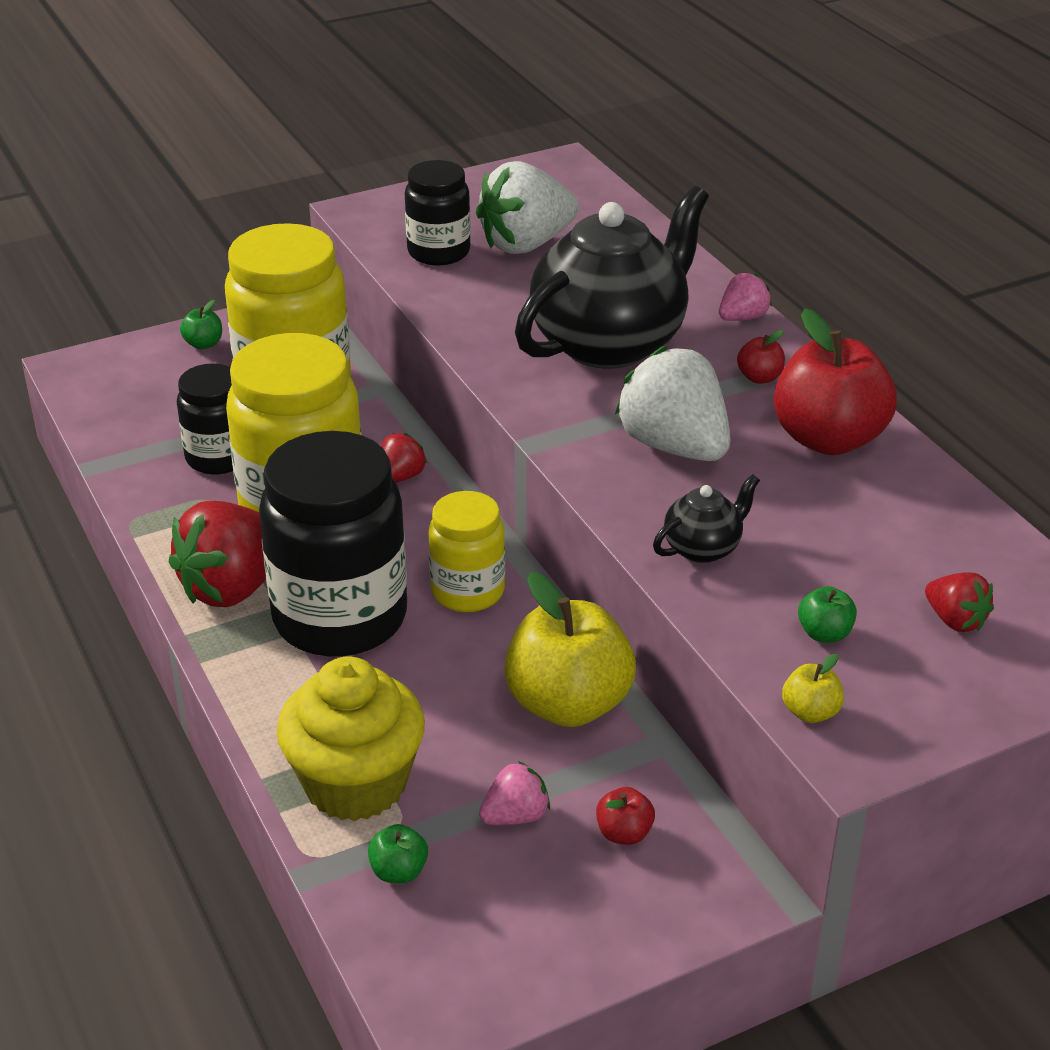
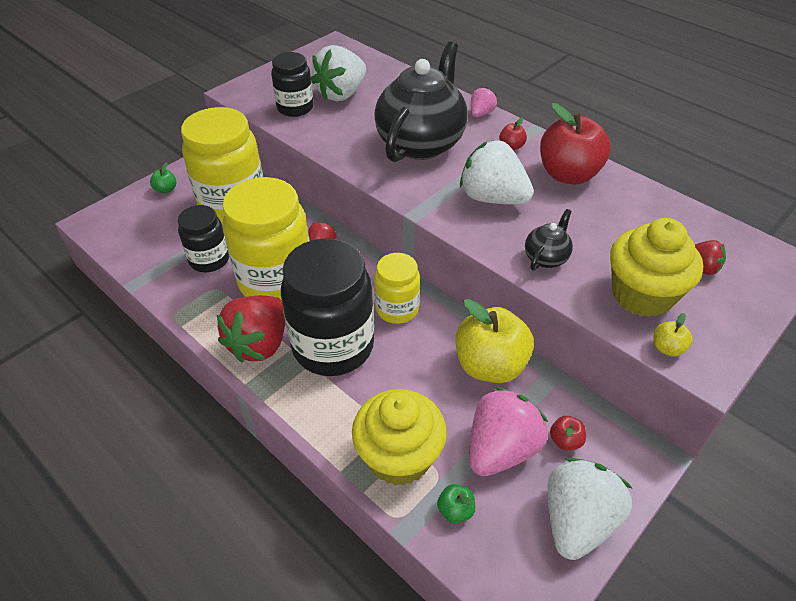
camera: 20 degrees left, 10 degrees up
pink strawberry [479,761,550,825] -> pink strawberry [469,387,548,476], size x2.00
green apple [798,586,857,643] -> yellow cupcake [610,218,703,317]
none -> white strawberry [548,458,633,560]

